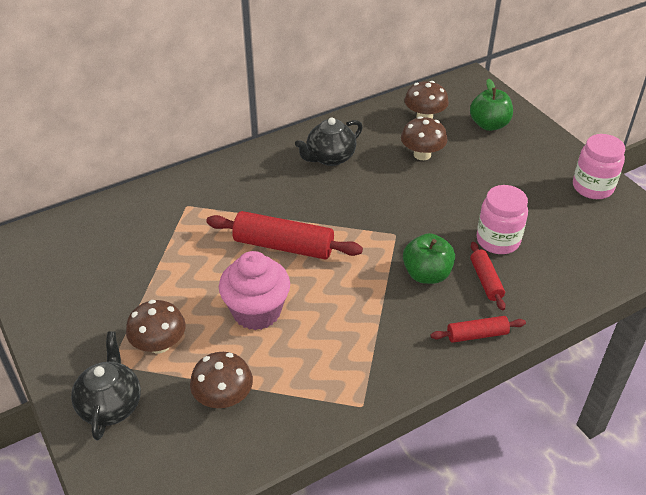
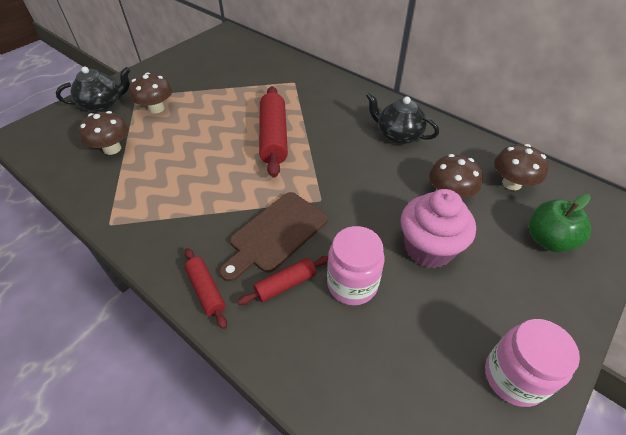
camera: 70 degrees right, 5 degrees up
pink cupcake [219,251,290,330] -> pink cupcake moved to [401,189,476,268]
green apple [403,233,455,284] -> brown cutting board [219,192,328,282]

